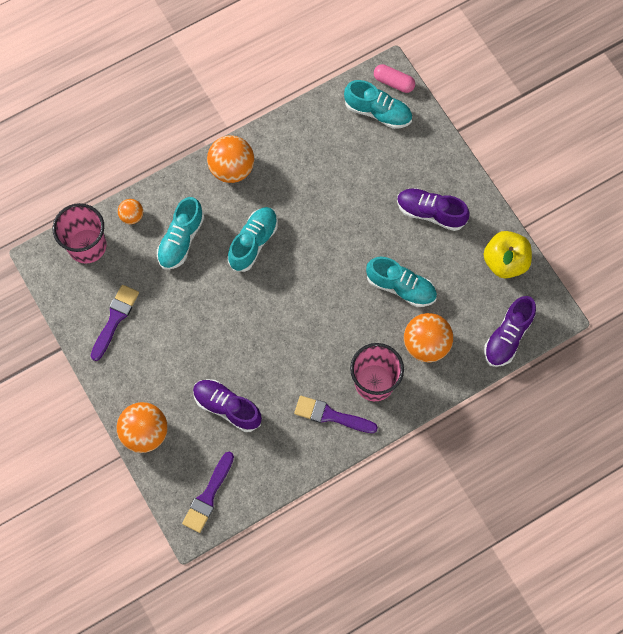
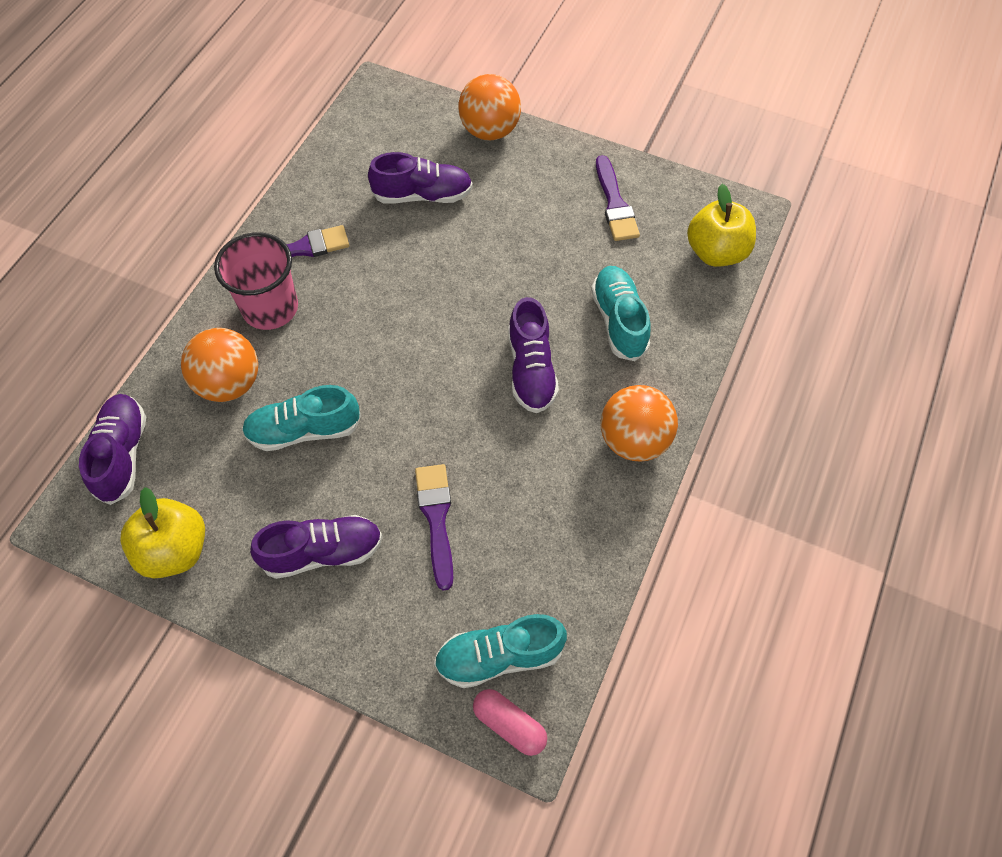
camera: 145 degrees right, 10 degrees down
pink cup [53,203,107,264] -> yellow apple [687,184,756,267]
orange ball [118,199,143,224] -> none
purple brush [182,452,234,533] -> purple brush moved to [415,464,453,590]
turquoise shoe [227,207,278,272] -> purple shoe [508,297,559,413]
pink capsule [374,64,415,93] -> pink capsule turned 45 degrees clockwise [473,689,547,756]

